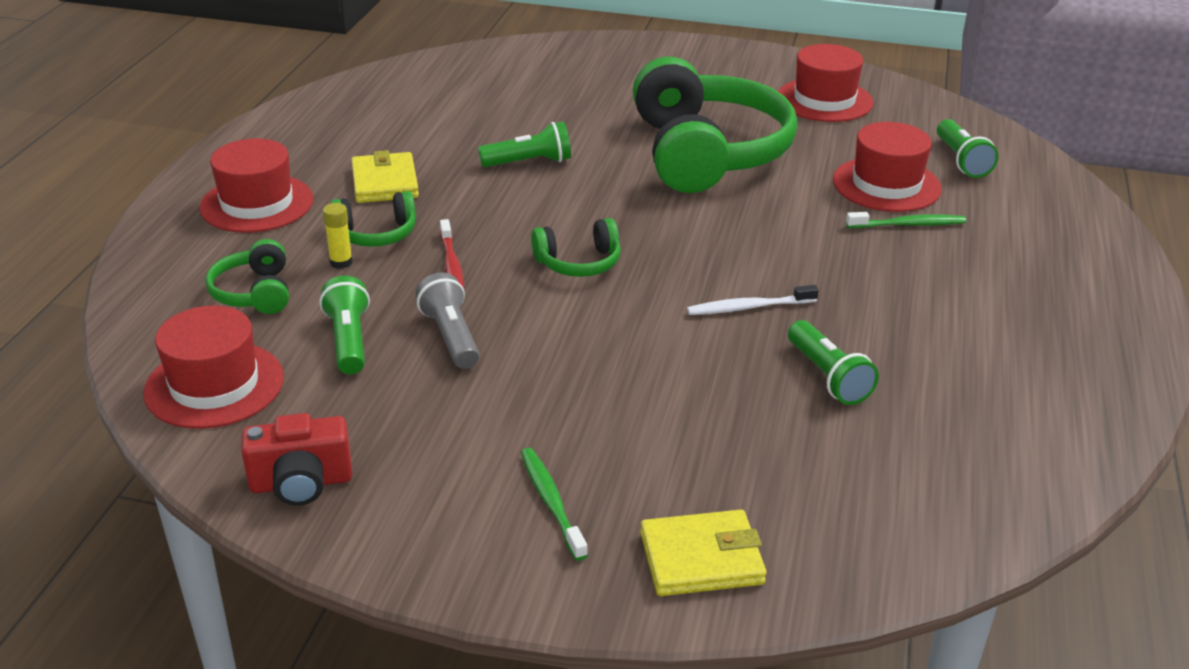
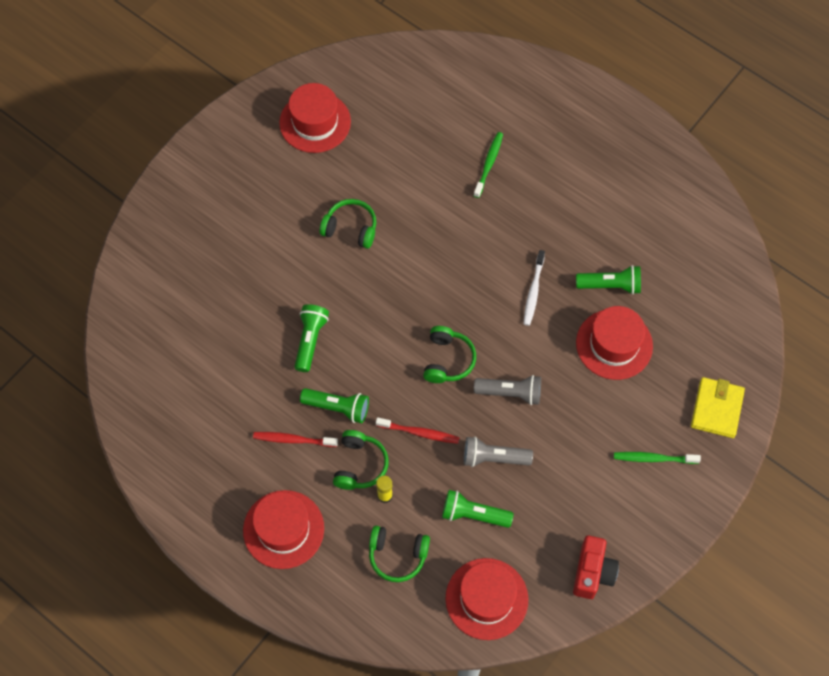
camera: 65 degrees left, 30 degrees up
yellow wallet [351,150,419,203] -> red toothbrush [253,432,338,447]
green headphones [633,57,798,193] -> green headphones [320,199,376,249], size x0.44
red hat [833,122,942,212] -> red hat moved to [576,306,653,380]
green flashlight [937,119,999,178] -> green flashlight moved to [300,388,369,423]
none -> grey flashlight [474,375,541,405]

